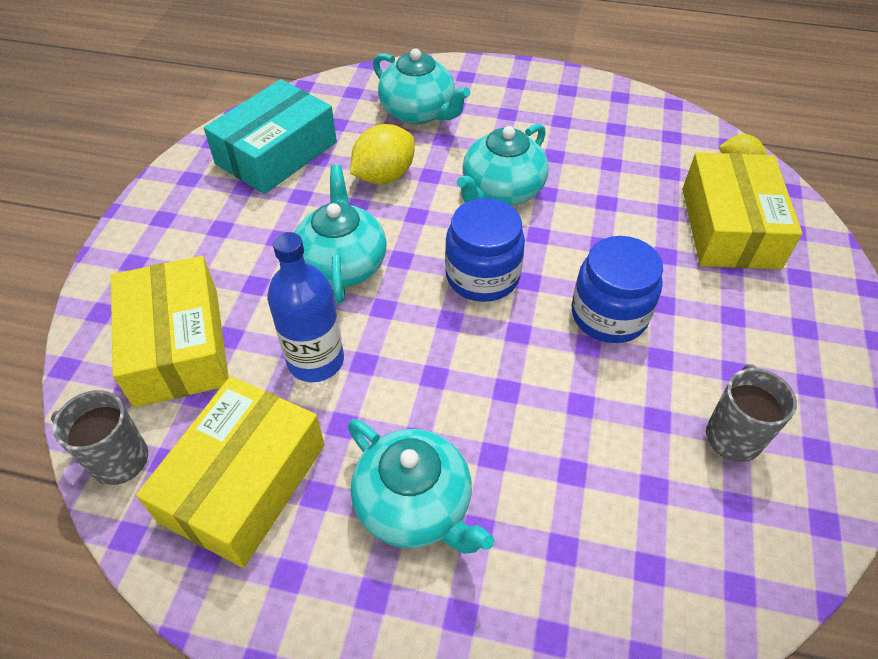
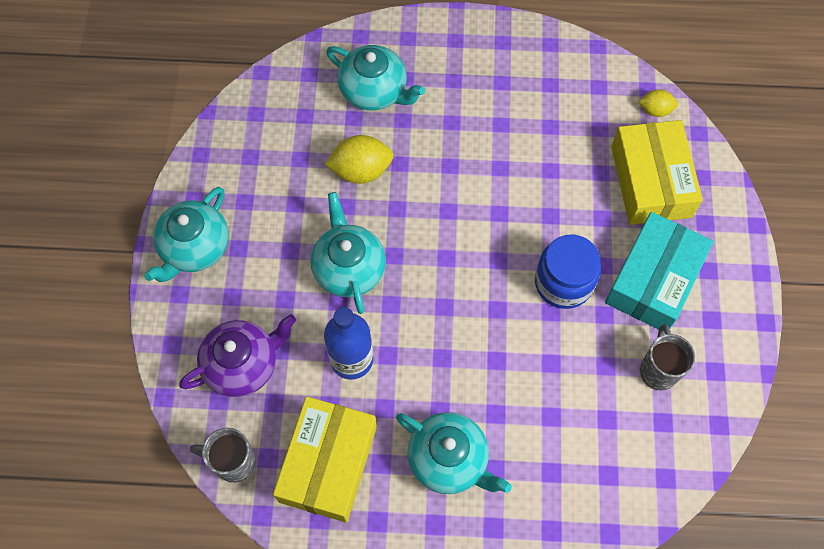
camera: 10 degrees left, 15 degrees up
yellow box [111,256,229,408] -> purple teapot [179,314,296,397]
turquoise box [204,79,337,194] -> turquoise box moved to [605,212,713,330]
yellow lemon [350,124,415,184] -> yellow lemon turned 45 degrees clockwise [324,135,394,184]
blue jar [445,198,525,302] -> none
turquoise teapot [457,124,549,205] -> turquoise teapot moved to [144,187,229,282]

